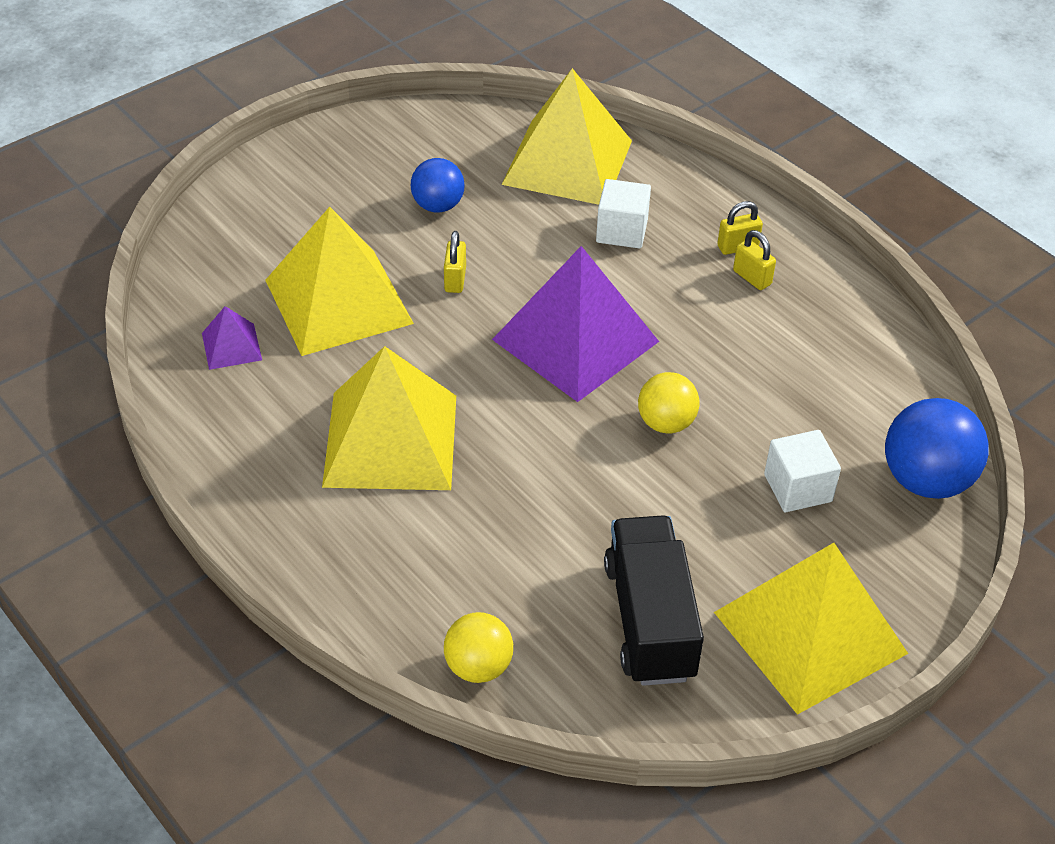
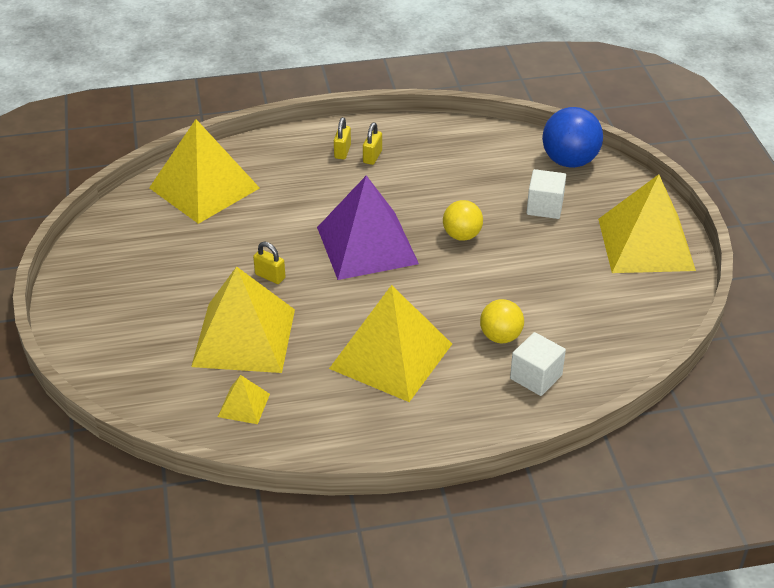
camera: 60 degrees left, 5 degrees down
purple pyramid [202,306,262,370] -> yellow pyramid [218,375,270,424]
blue ball [411,158,465,213] -> none
yellow ball [444,612,513,683] -> yellow ball moved to [480,299,524,343]
white cube [596,179,651,249] -> white cube moved to [510,332,566,396]
black truck [604,515,704,686] -> none
yellow padlock [733,230,776,290] -> yellow padlock turned 60 degrees counterclockwise [363,123,382,165]

